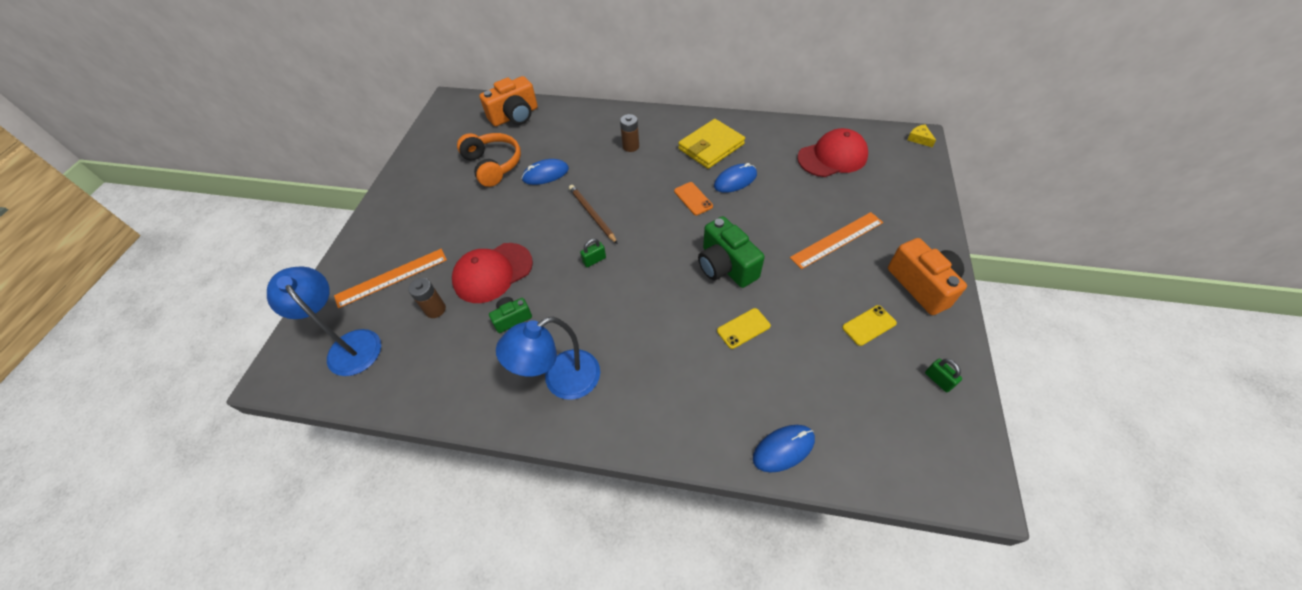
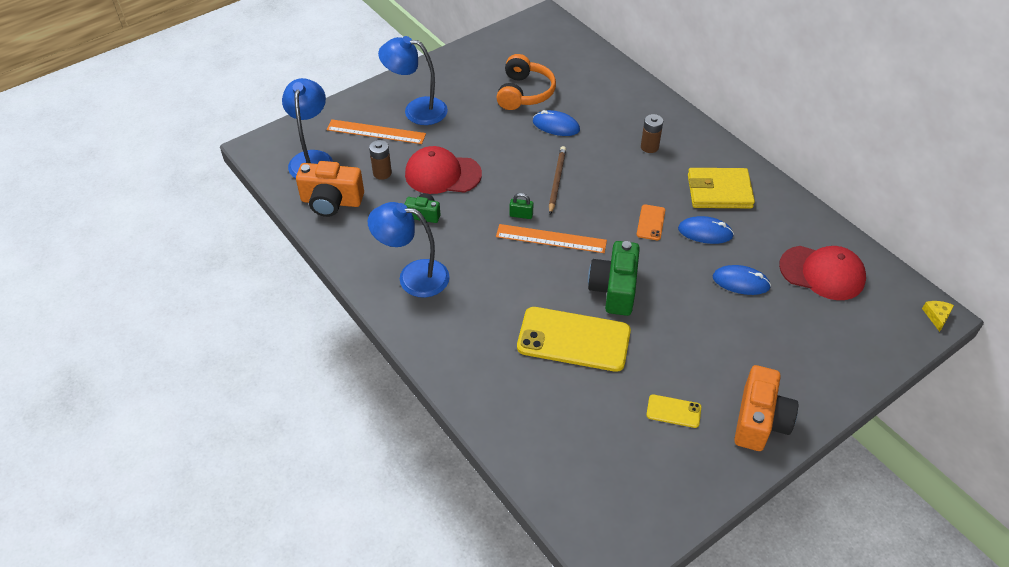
camera: 40 degrees right, 5 degrees down
orange camera [479,76,538,127] -> orange camera moved to [296,161,364,217]
yellow phone [717,308,771,349] -> yellow phone [517,307,631,372], size x2.18
blue mouse [753,425,815,473] -> blue mouse moved to [713,265,771,295]
orange ruler [790,212,883,269] -> orange ruler moved to [496,224,607,253]
green padlock [925,359,962,392] -> none
none -> blue lamp [378,36,448,125]

